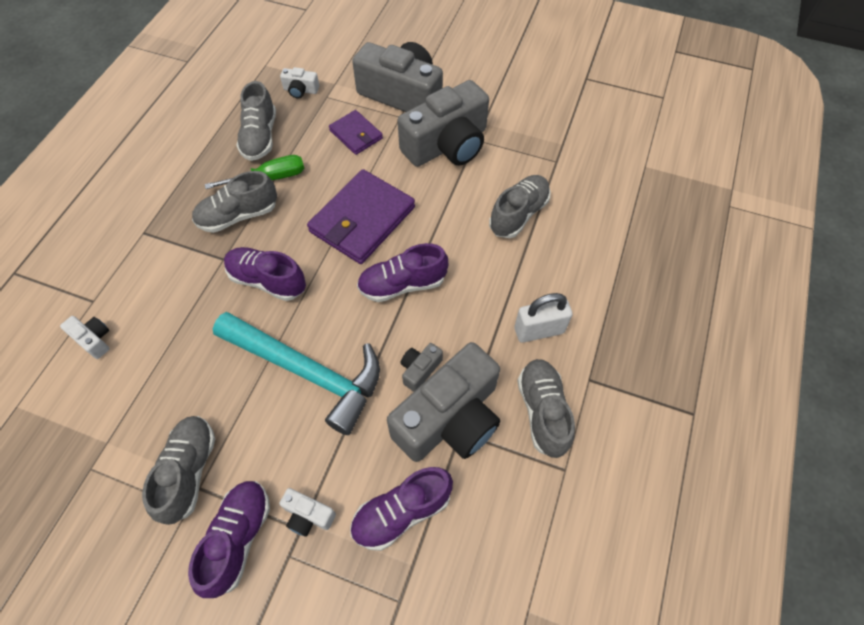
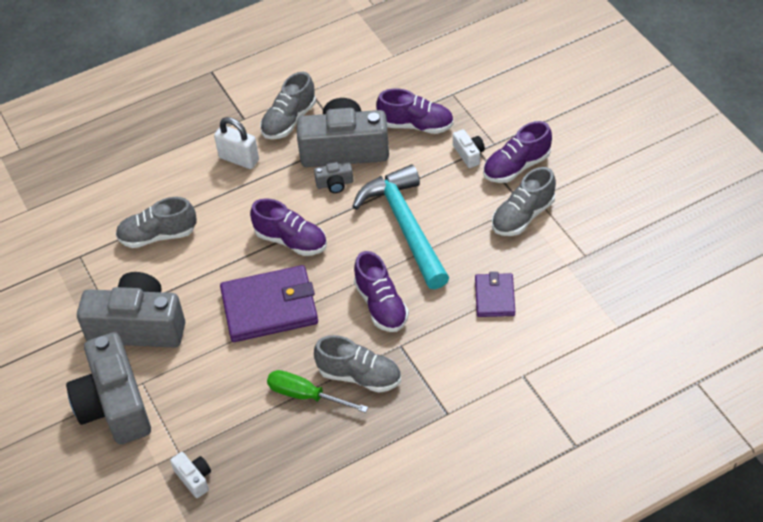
camera: 135 degrees left, 10 degrees down
white camera [60,316,110,359] -> none
grey shoe [236,81,276,161] -> none
purple wallet [329,110,383,155] -> purple wallet moved to [475,272,515,317]

